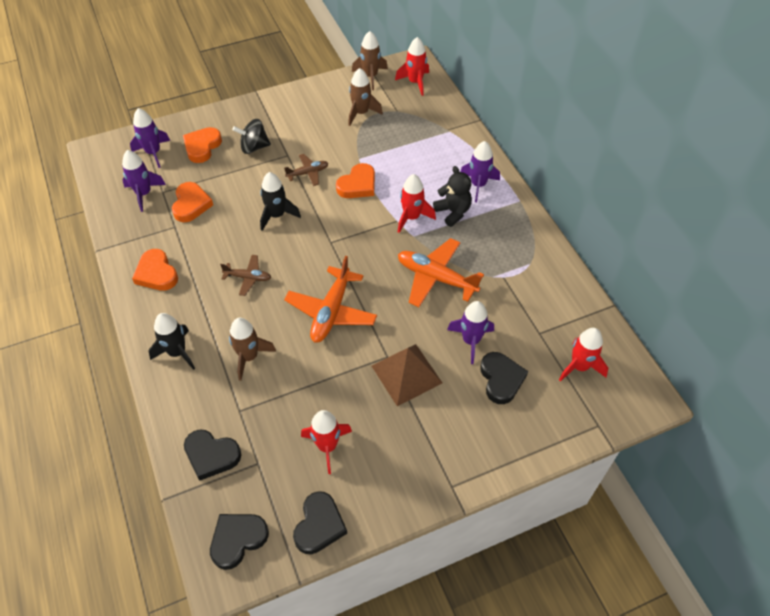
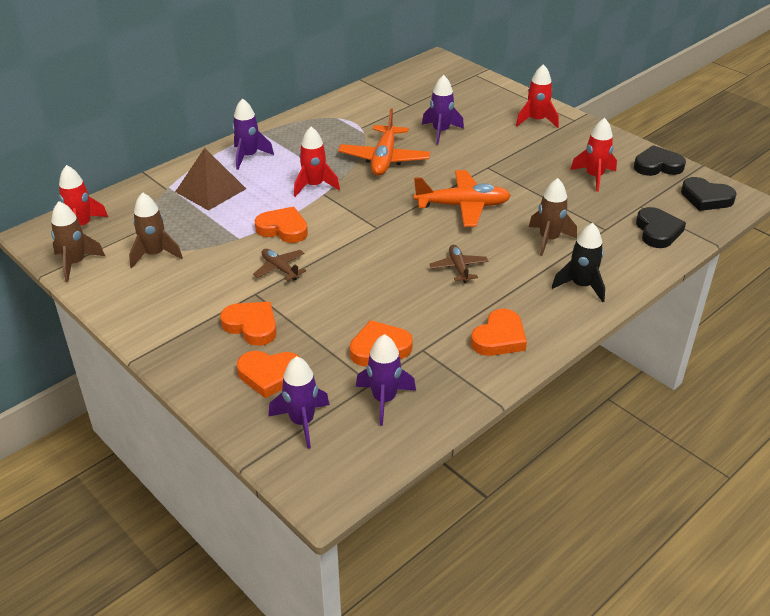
camera: 110 degrees left, 15 degrees down
black spinning top [232,119,271,154] -> orange heart [220,302,277,346]
black rocket [260,172,301,231] -> none
brown pyramid [372,344,442,406] -> brown pyramid moved to [175,148,246,211]
black teddy bear [433,166,472,227] -> none
black heart [480,352,528,404] -> none
red rocket [559,328,608,382] -> red rocket moved to [516,64,559,128]

